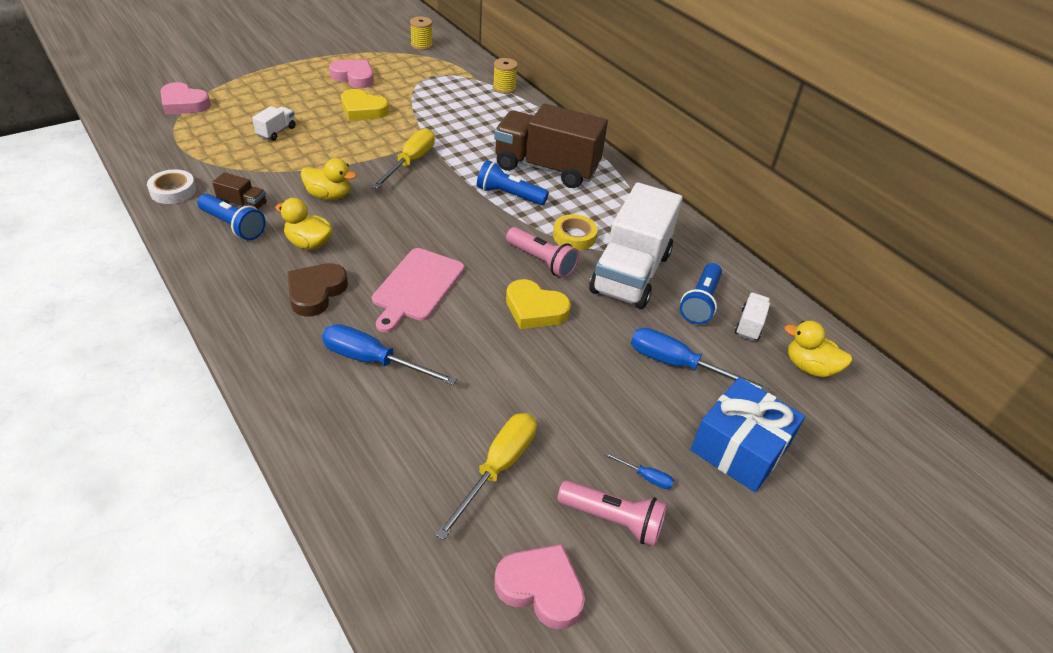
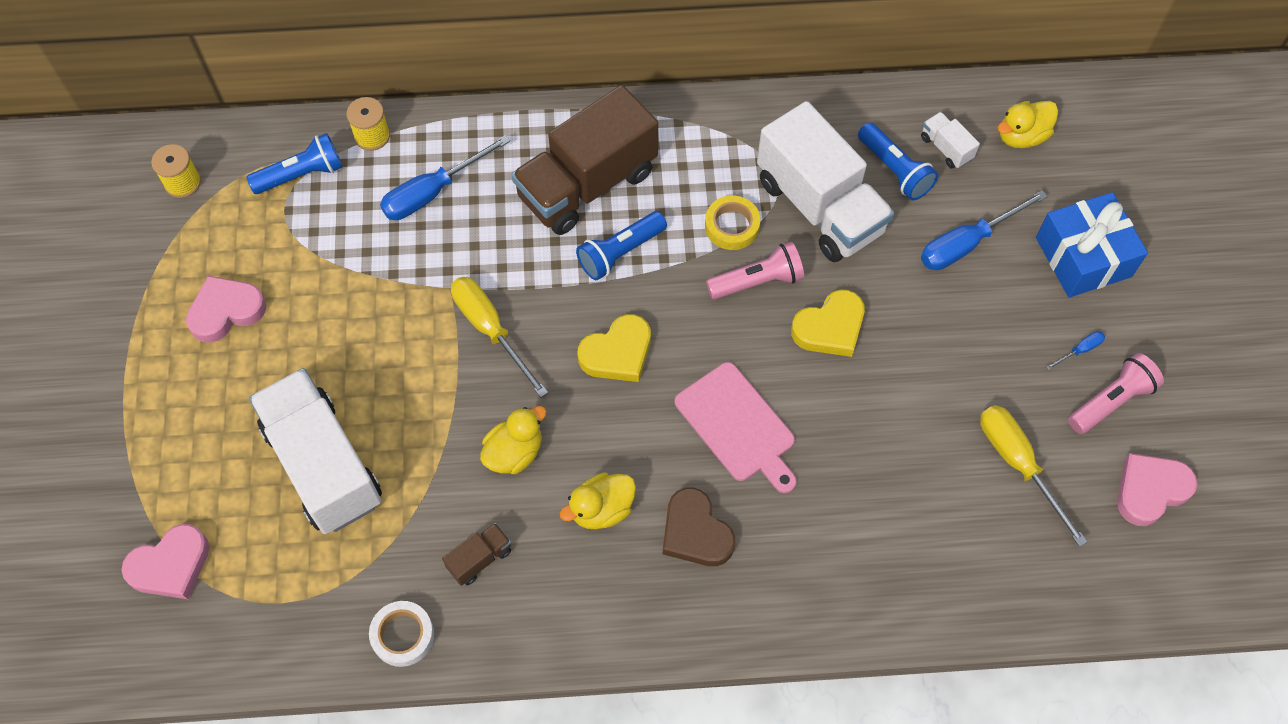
camera: 55 degrees left, 20 degrees up
blue flashlight [197,194,266,240] -> blue flashlight moved to [246,133,343,194]
white truck [252,106,295,141] -> white truck [249,368,382,534], size x2.44
blue screwdriver [322,324,457,385] -> blue screwdriver moved to [380,135,510,220]
yellow heart [341,89,389,121] -> yellow heart moved to [578,314,651,382]

